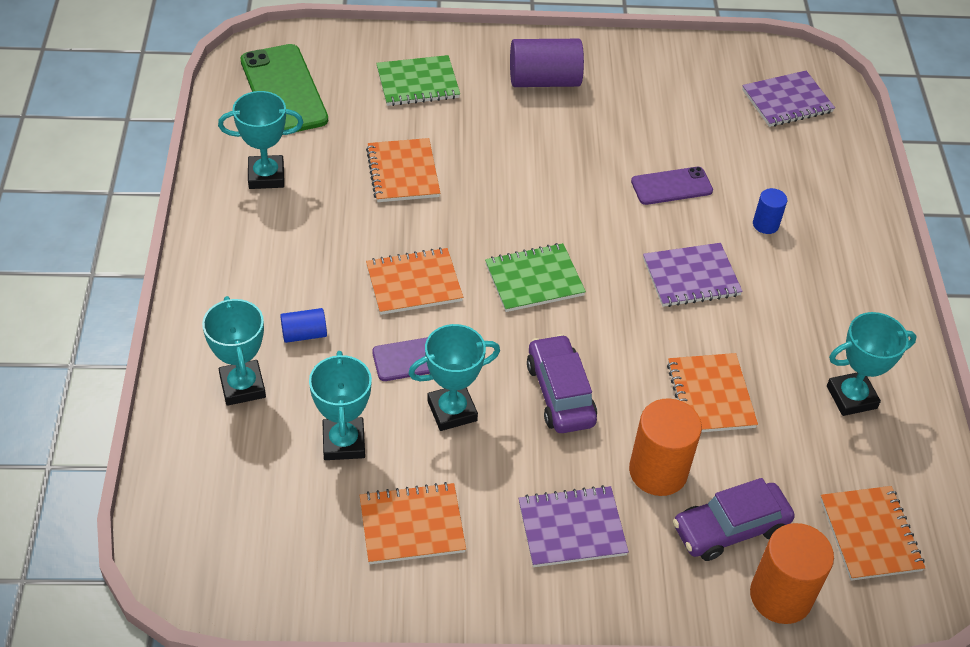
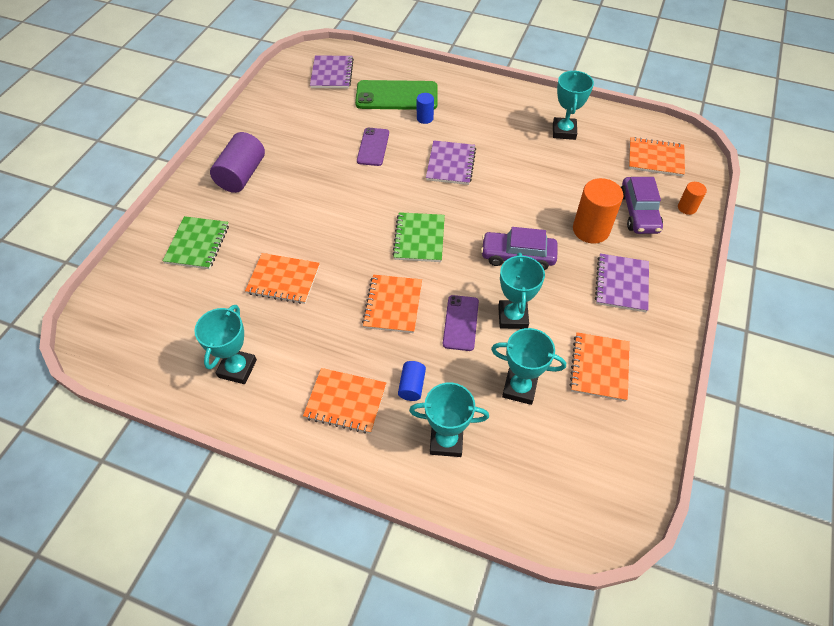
camera: 65 degrees left, 5 degrees up
green phone [240,44,328,132] -> green phone moved to [355,80,438,110]
orange notebook [667,353,758,432] -> orange notebook moved to [303,368,386,434]
orange cylinder [750,523,834,624] -> orange cylinder [678,182,707,215], size x0.52

